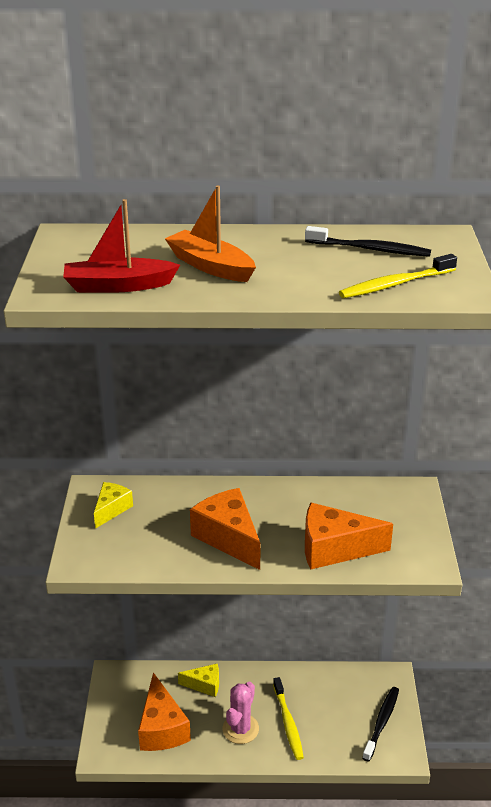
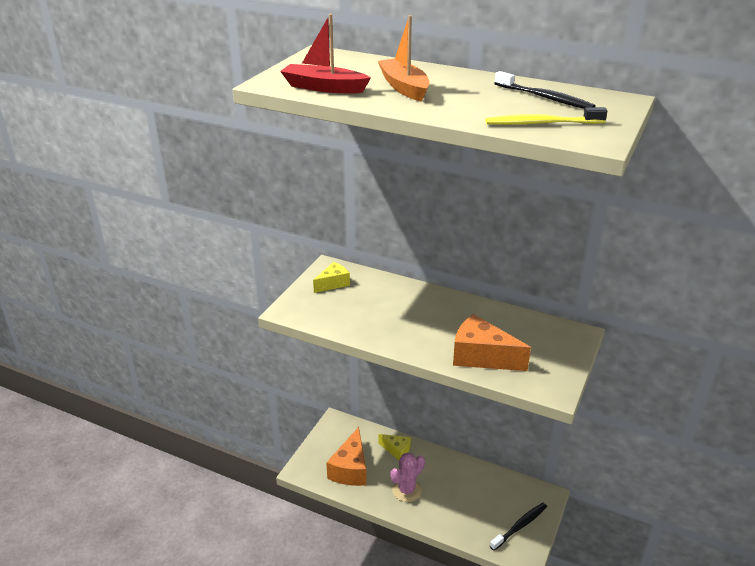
camera: 25 degrees right, 0 degrees up
orange cheese [190,488,261,570] -> none
yellow toothbrush [273,677,304,760] -> none

